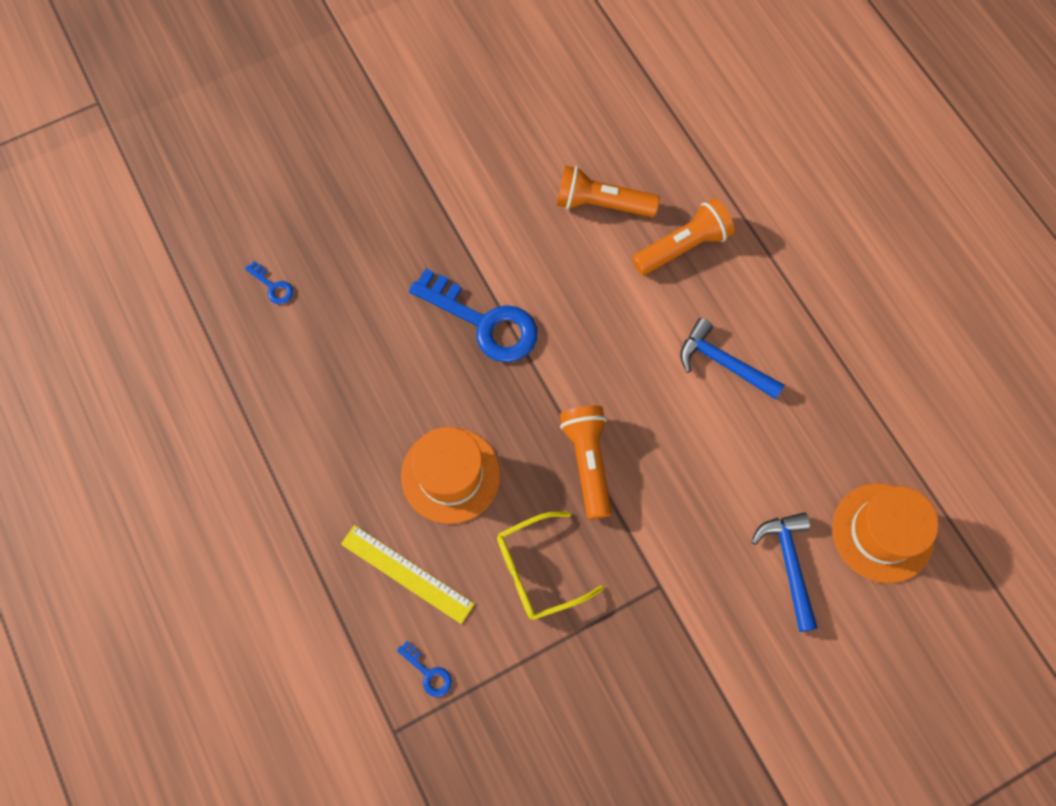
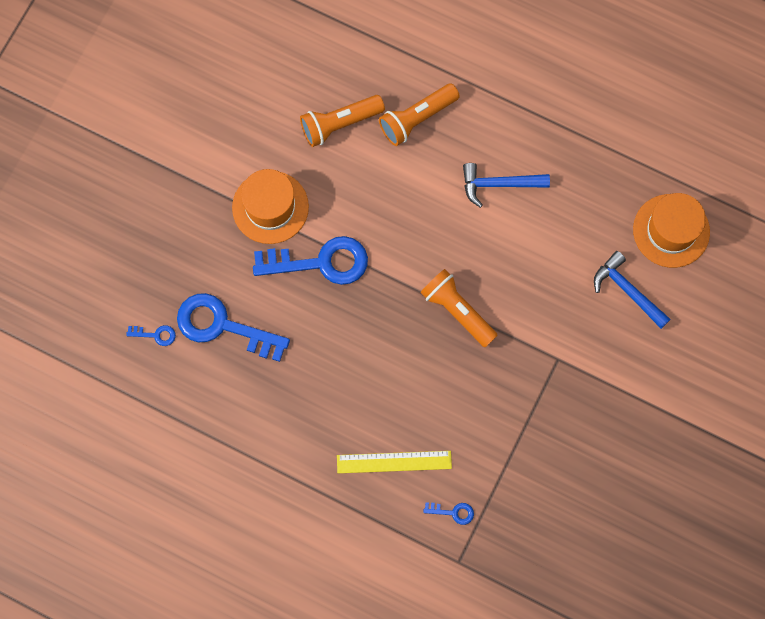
camera: 35 degrees left, 5 degrees up
orange hat [401,427,500,524] -> orange hat moved to [232,169,309,244]
yellow glasses [497,512,604,620] -> none
orange flashlight [632,199,735,275] -> orange flashlight turned 150 degrees counterclockwise [379,83,460,146]
none -> blue key [177,293,290,362]

